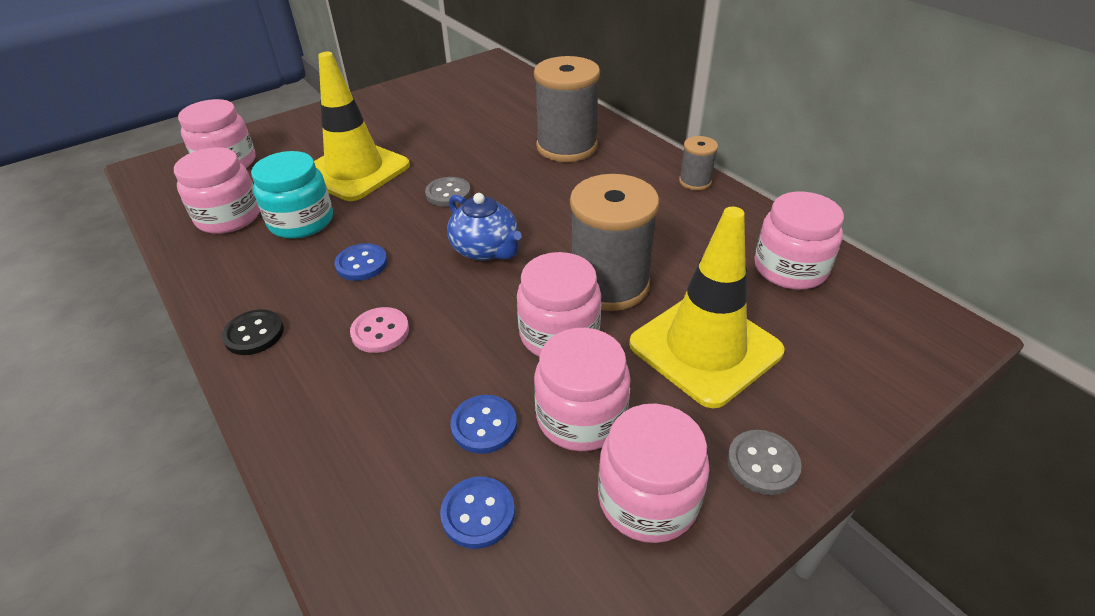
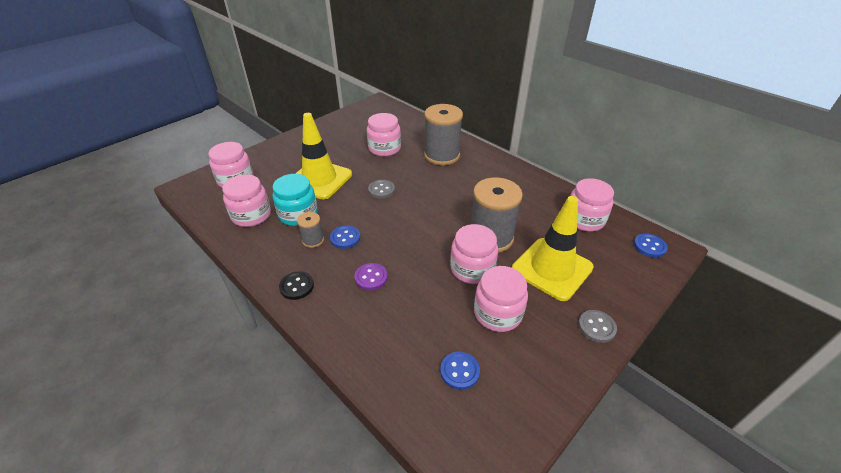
camera: 10 degrees left, 0 degrees up
pink button [350,307,409,353] -> purple button [354,263,388,290]
blue teapot [447,193,522,261] -> none
blue button [451,395,517,454] -> blue button moved to [634,233,668,258]
pink jar [598,404,710,543] -> pink jar moved to [367,113,401,157]
grey spool [679,136,718,190] -> grey spool moved to [297,212,324,248]

